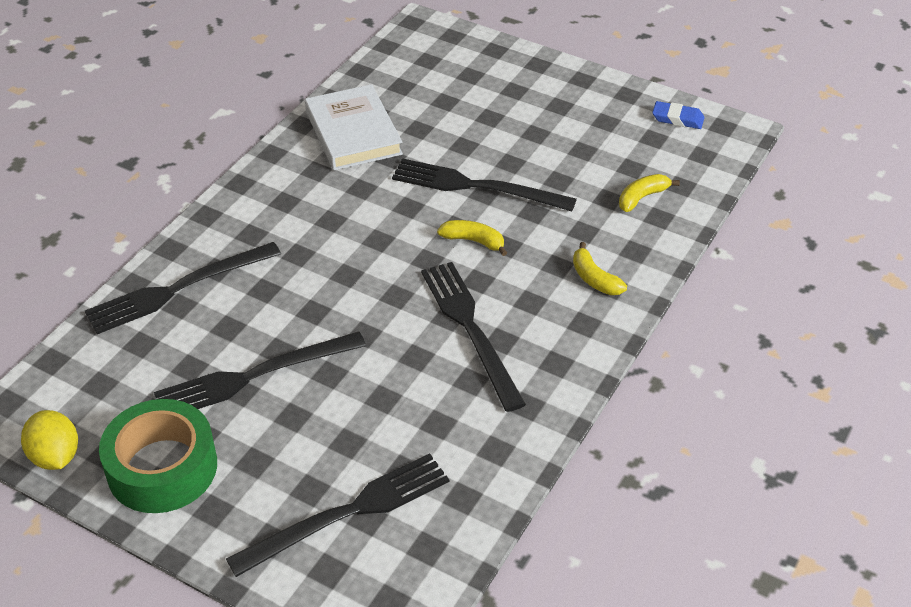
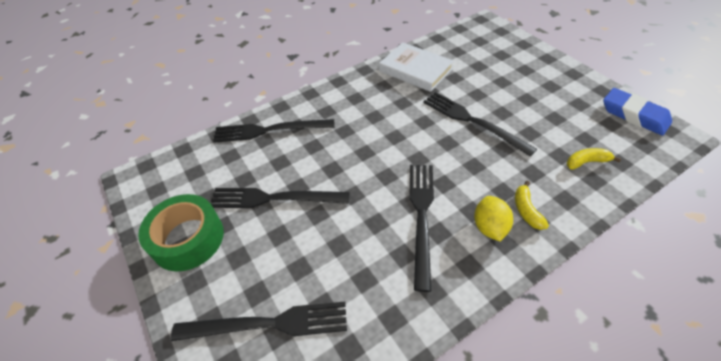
camera: 30 degrees right, 5 degrees up
yellow lemon [21,410,78,470] -> yellow lemon moved to [474,196,513,241]
white book [305,84,403,170] -> white book turned 60 degrees counterclockwise [379,42,454,92]
yellow banana [437,220,507,256] -> none
blue eraser [652,101,705,129] -> blue eraser [603,88,672,136], size x1.74

